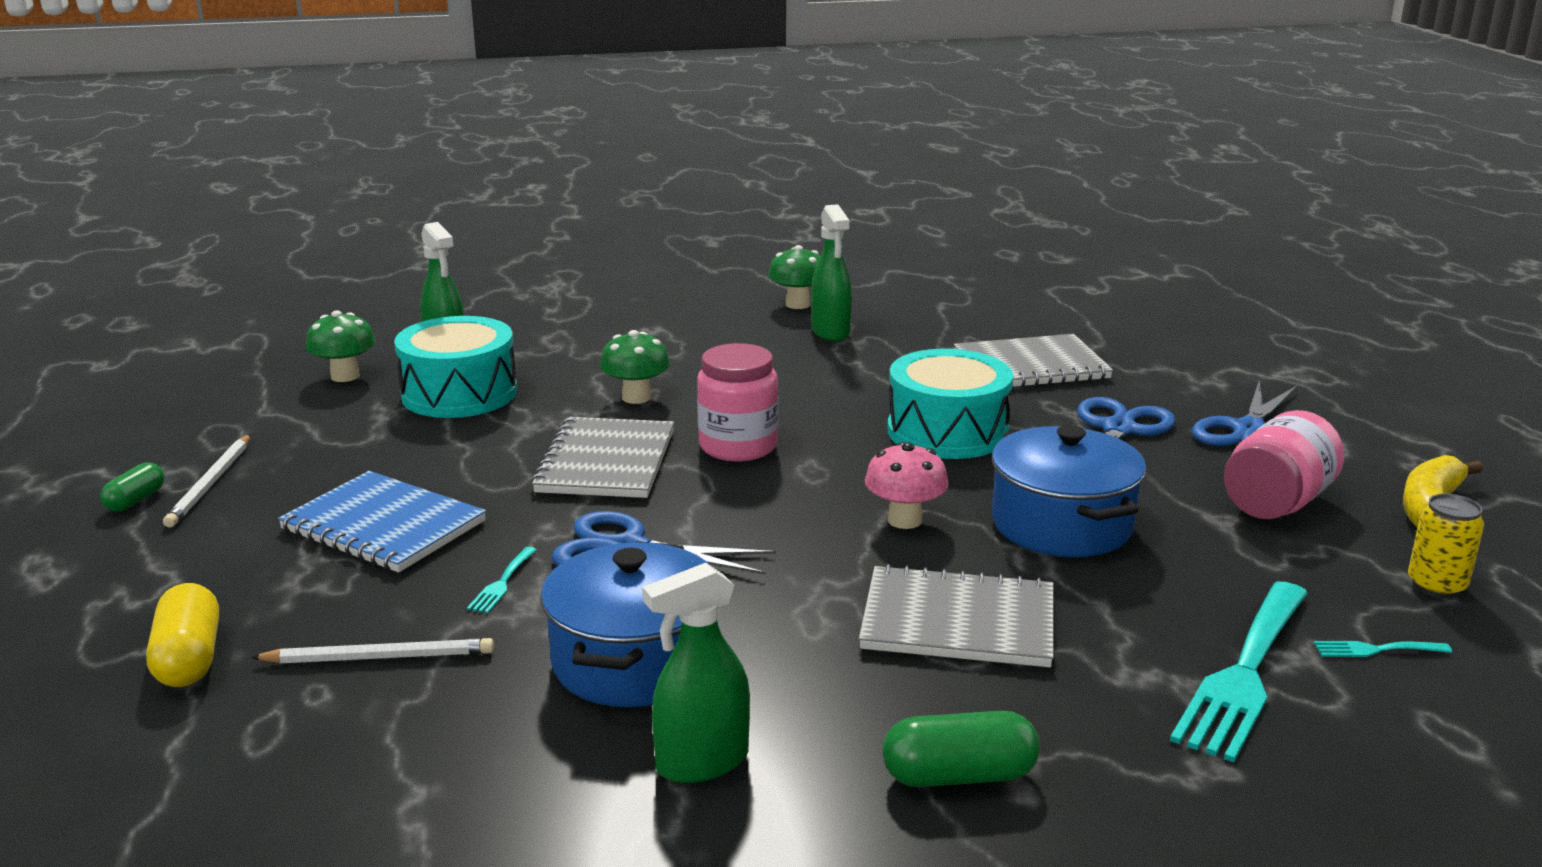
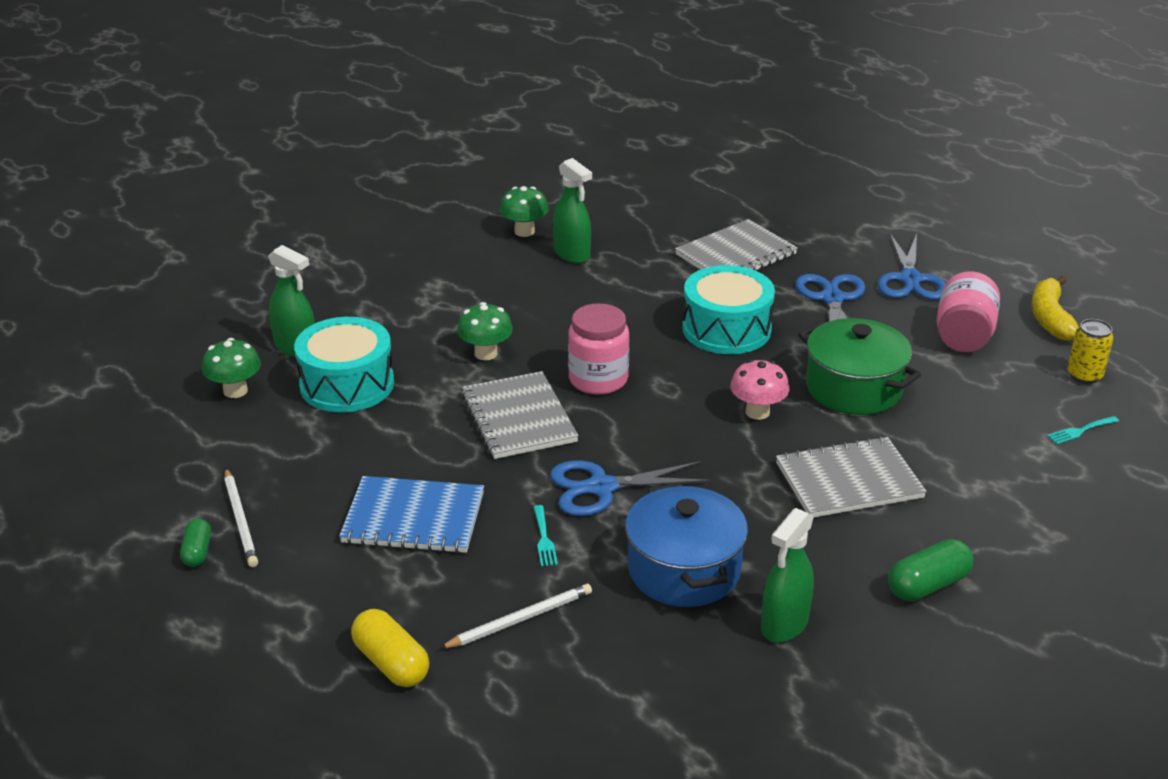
camera: 25 degrees left, 10 degrees up
blue pot [992,425,1146,557] -> green pot [798,318,921,415]
turquoise fork [1170,581,1308,762] -> none

